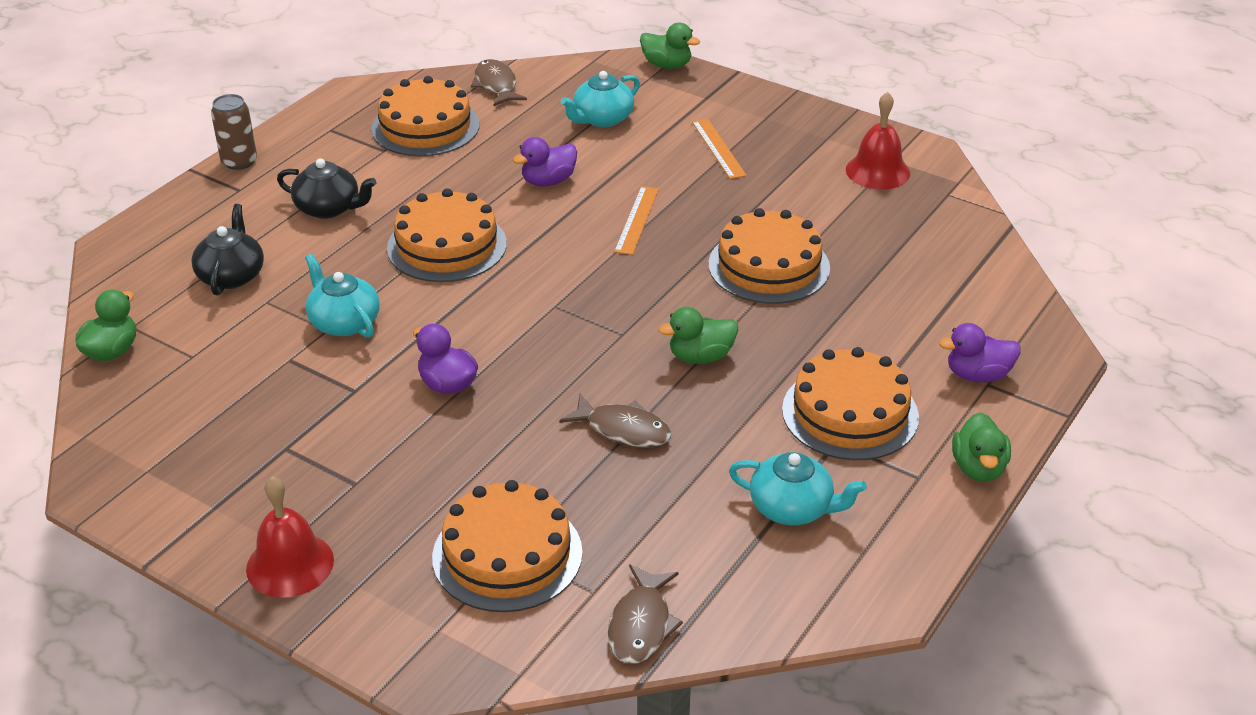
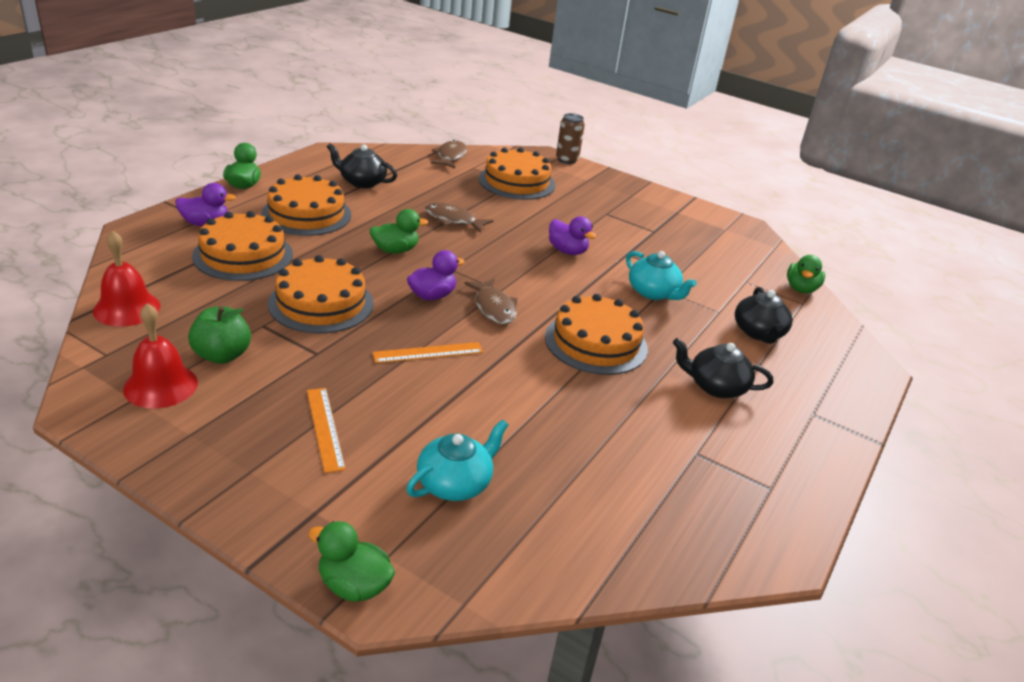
camera: 175 degrees right, 5 degrees down
brown can [211,94,257,170] -> brown can moved to [556,113,585,164]
red bell [246,476,334,598] -> red bell moved to [93,230,160,327]
orange cake [371,76,479,156] -> orange cake moved to [192,211,293,281]
brown fish [471,59,527,106] -> brown fish moved to [464,279,518,324]
purple duck [512,137,577,186] -> purple duck moved to [407,250,464,300]
orange ruler [614,186,659,255] -> orange ruler turned 60 degrees clockwise [372,342,483,363]
turquoise teapot [729,452,867,525] -> black teapot [327,143,397,188]
none -> green apple [188,306,251,364]

